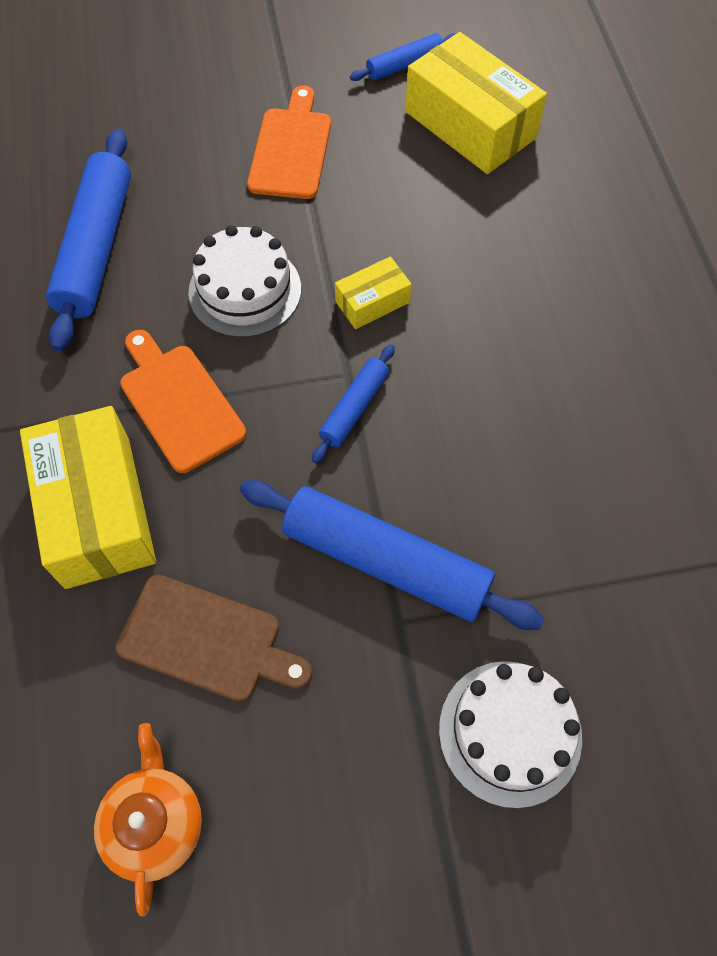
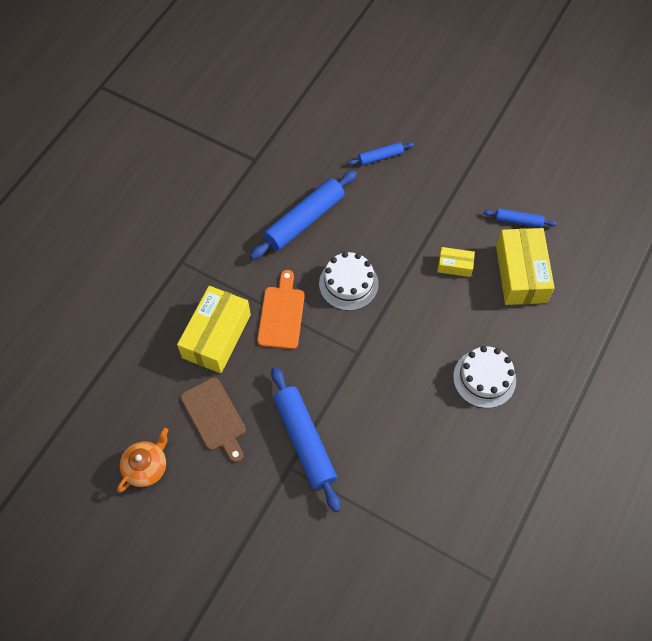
camera: 40 degrees right, 0 degrees up
orange cutting board [247,85,331,199] -> none
blue rolling pin [312,344,395,463] -> blue rolling pin moved to [348,142,414,165]
yellow box [335,256,412,329] -> yellow box moved to [437,247,475,277]
white cake [439,661,582,808] -> white cake moved to [453,346,516,408]

